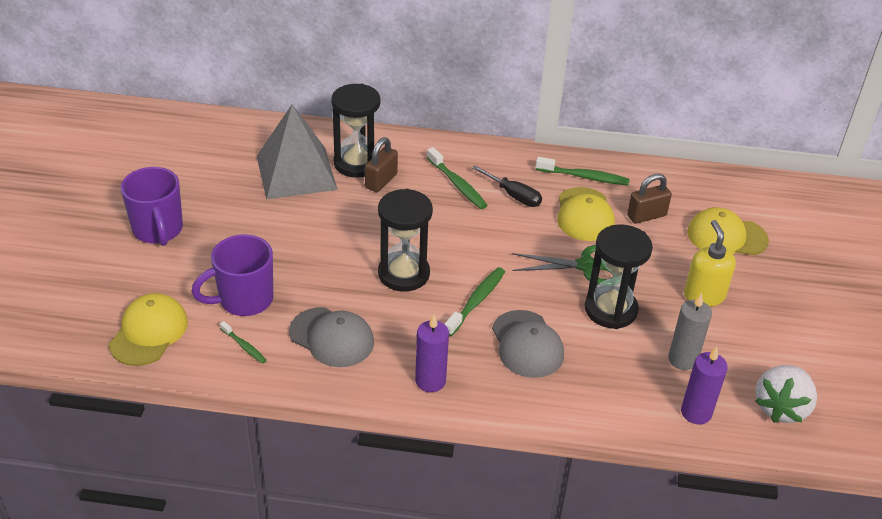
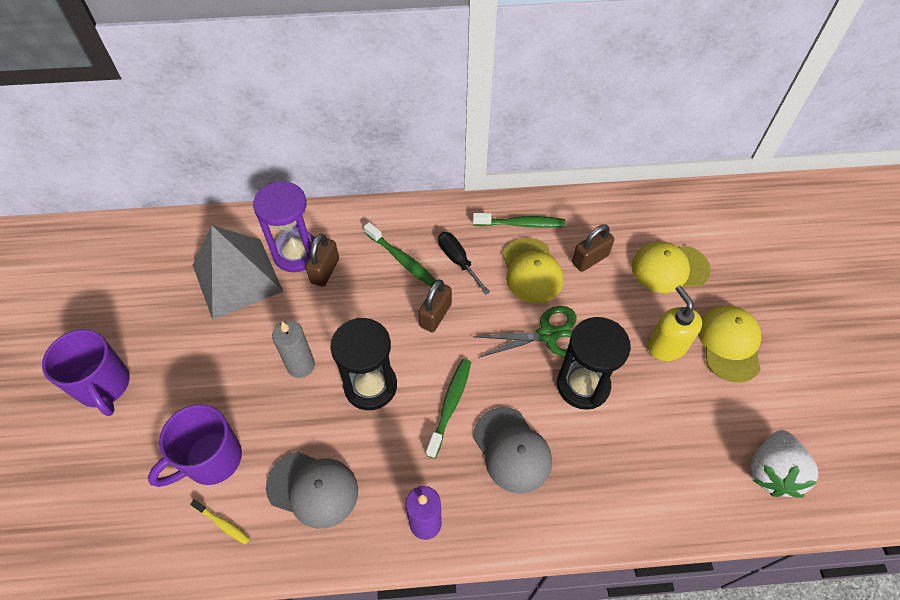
camera: 10 degrees left, 15 degrees up
yellow cap [109,293,188,366] -> yellow cap moved to [699,306,761,383]
green toothbrush [220,321,267,364] -> yellow toothbrush [190,500,250,544]
black hourglass [331,84,381,178] -> purple hourglass [253,181,315,272]
black screwdriver [472,165,542,207] -> black screwdriver turned 150 degrees counterclockwise [438,232,490,295]
grey candle [668,293,712,370] -> grey candle moved to [272,321,315,378]
purple candle [681,347,728,424] -> none
none -> brown padlock [418,280,452,332]

